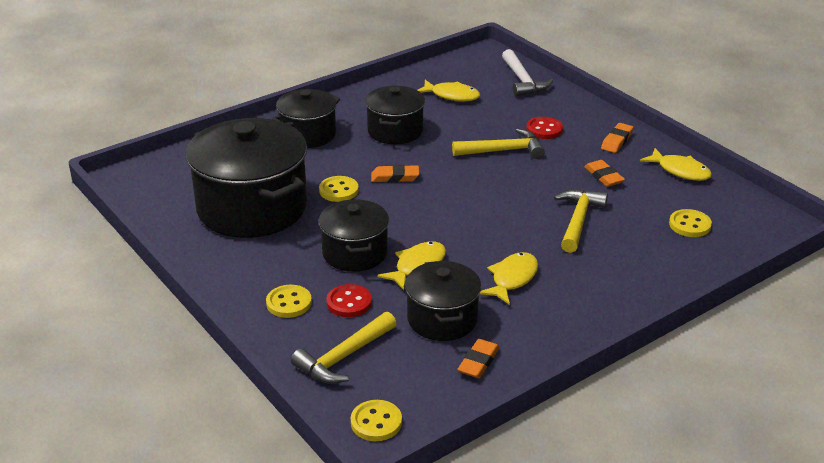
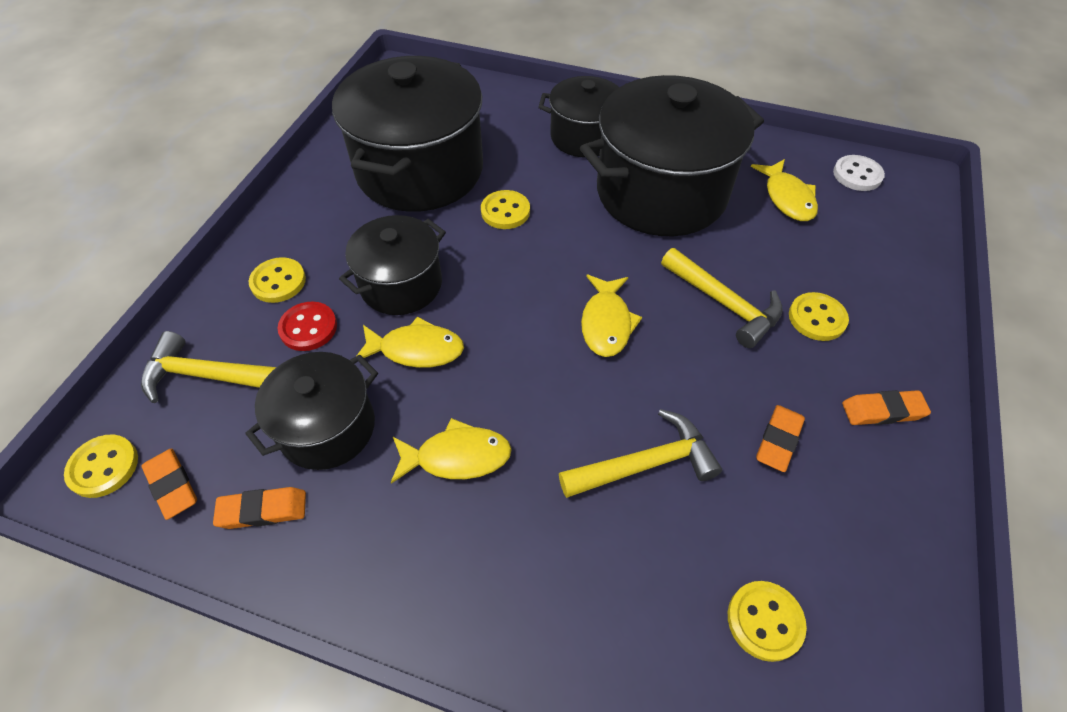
camera: 55 degrees right, 20 degrees up
black pot [365,86,425,144] -> black pot [580,75,764,236], size x1.78
orange eraser [371,165,419,182] -> orange eraser moved to [142,448,197,520]
white hammer [502,49,553,96] -> none
red button [526,117,563,139] -> yellow button [789,292,849,341]
yellow fish [640,148,712,181] -> yellow fish moved to [581,275,642,357]
none -> white button [833,155,885,191]

